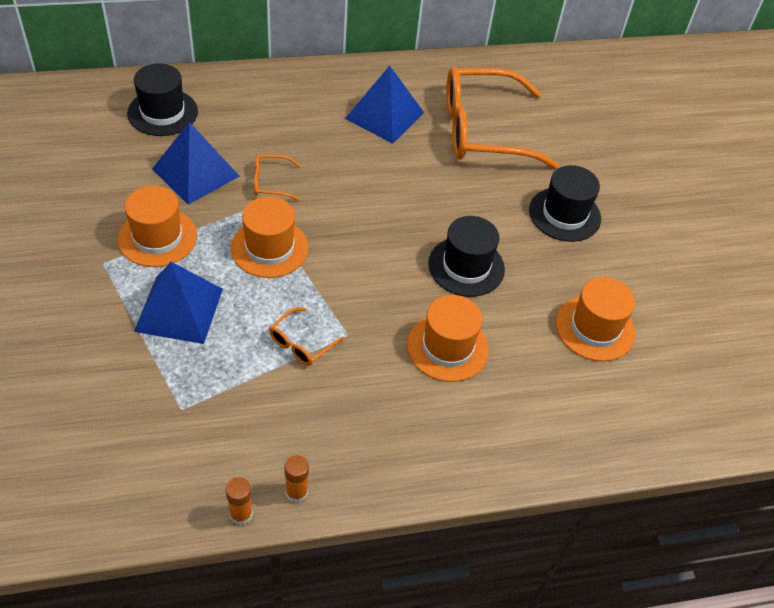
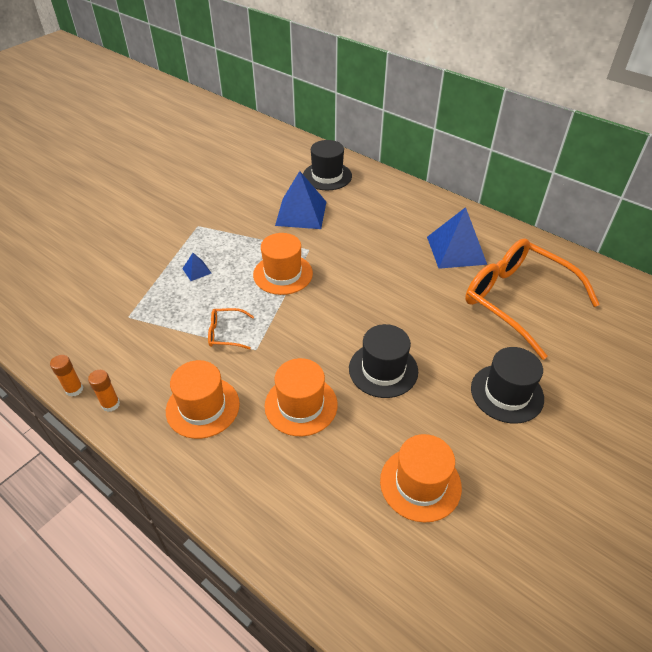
camera: 55 degrees right, 5 degrees down
orange hat [118,186,197,267] -> orange hat moved to [166,360,240,439]
blue pyramid [134,262,223,344] -> blue pyramid [182,253,212,281], size x0.44
orange glasses [254,155,301,201] -> none

